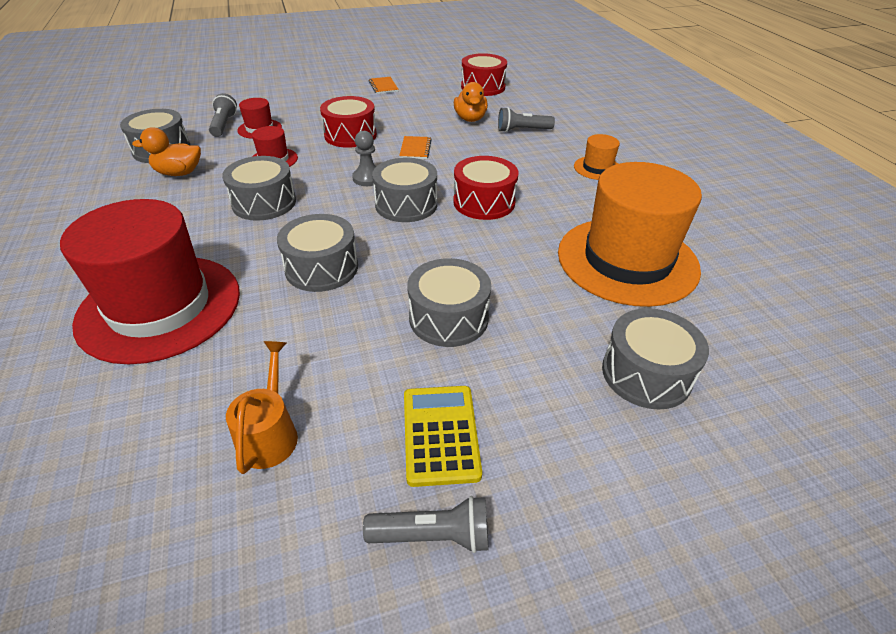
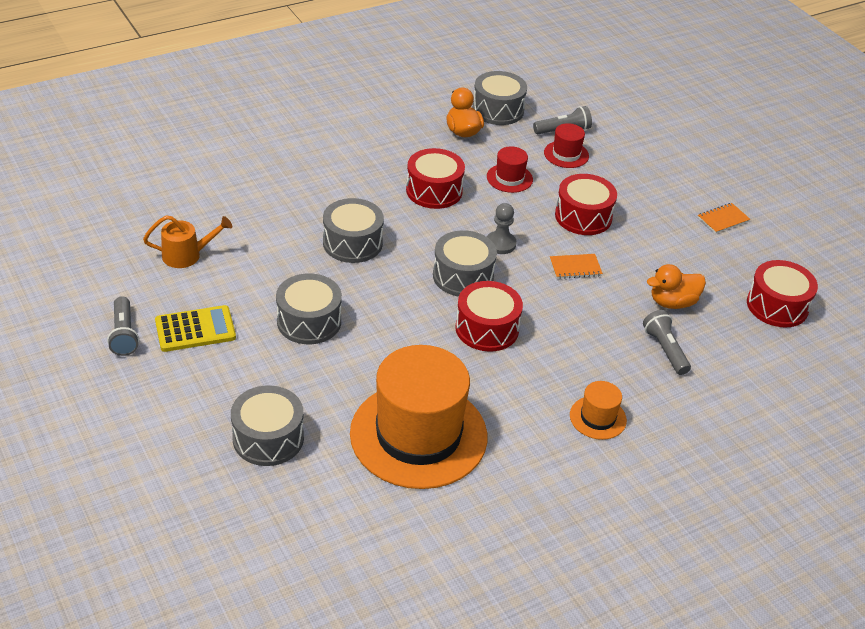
camera: 75 degrees right, 0 degrees up
red hat [60,199,240,364] -> none
grey drum [222,156,296,221] -> red drum [406,148,465,209]

